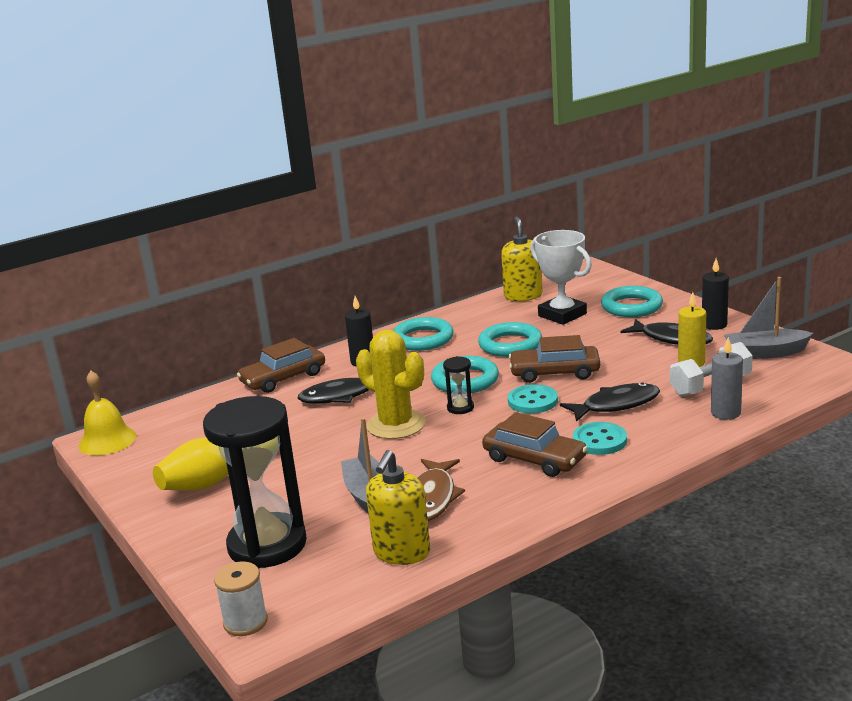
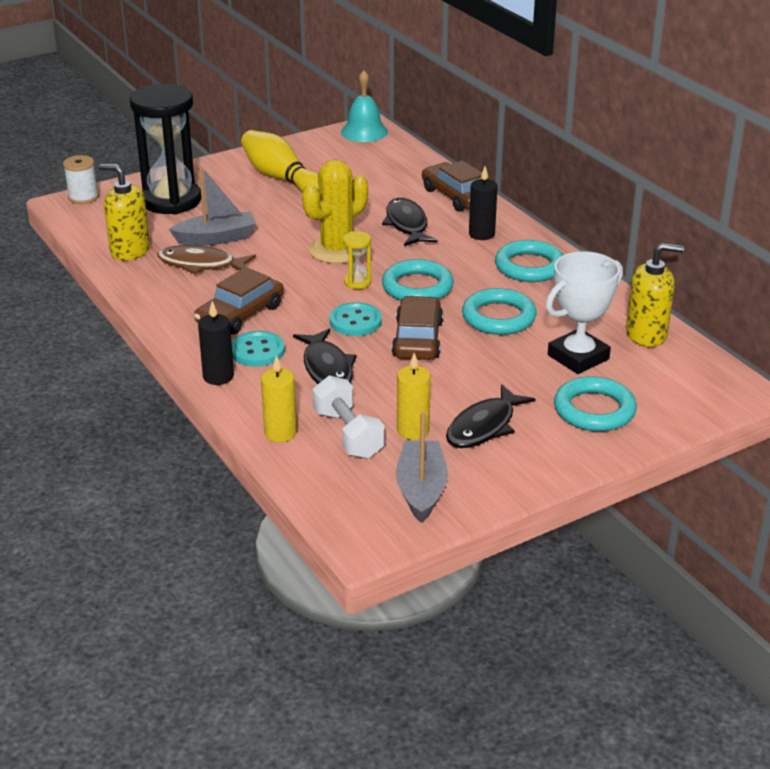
camera: 90 degrees right, 10 degrees up
yellow bell [79,371,136,456] -> turquoise bell [341,70,388,142]
black hourglass [443,356,474,414] -> yellow hourglass [343,231,371,289]
black candle [702,259,729,330] -> black candle moved to [198,301,234,385]
grey candle [711,337,743,420] -> yellow candle [261,355,297,443]

